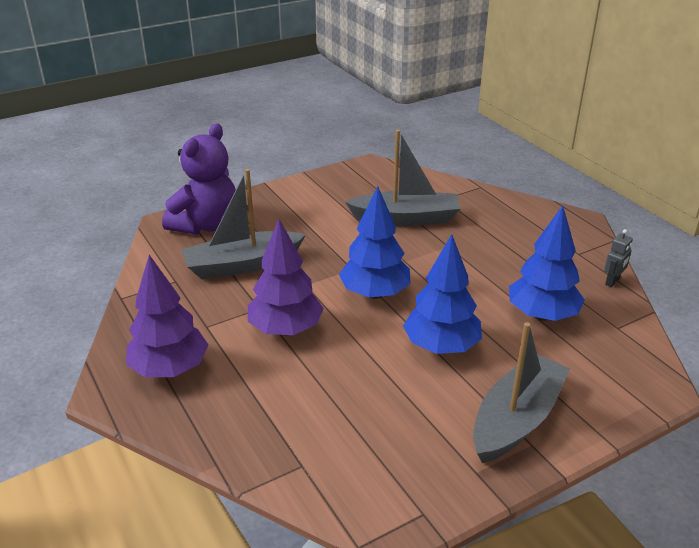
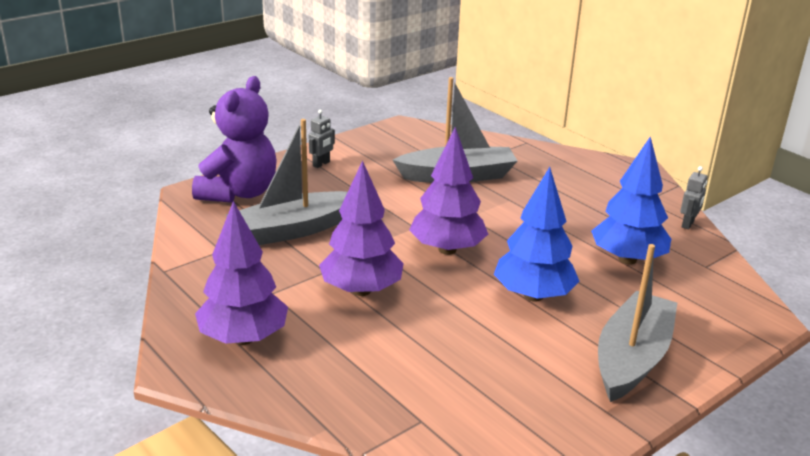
camera: 10 degrees left, 5 degrees down
blue tree [339,186,411,299] -> purple tree [409,127,488,255]
none -> grey robot [309,110,335,168]

